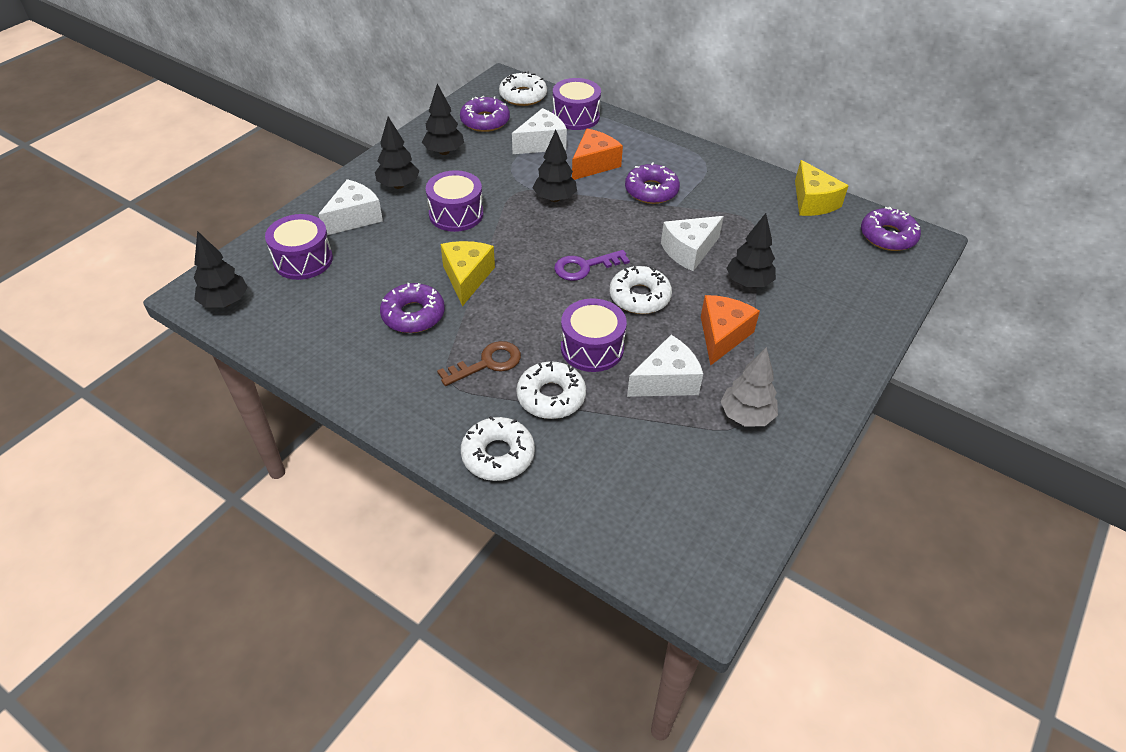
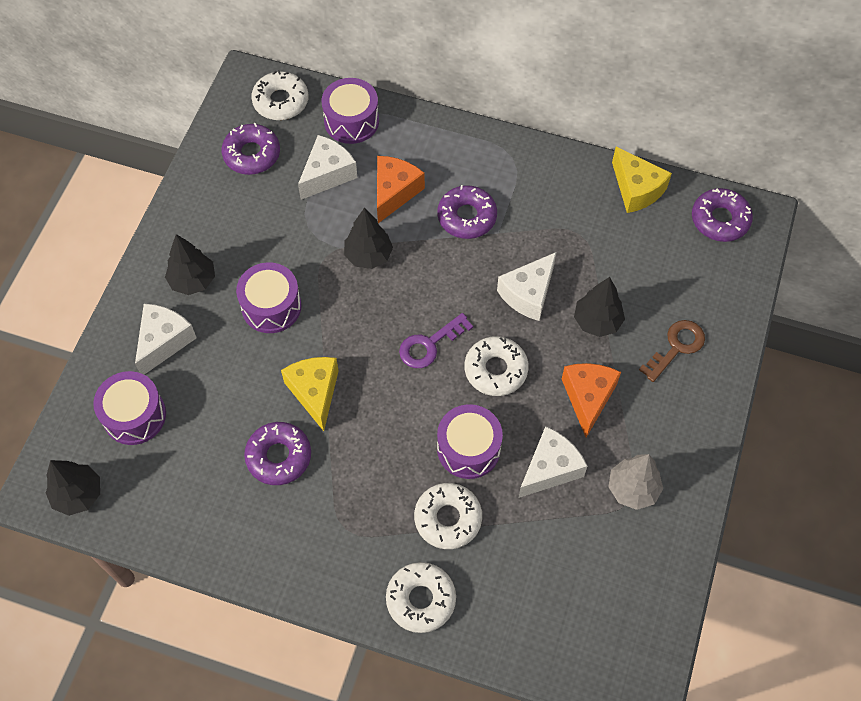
camera: 15 degrees left, 15 degrees up
black tree [422,84,464,155] -> none
brown key [437,341,521,386] -> brown key moved to [639,320,705,382]

